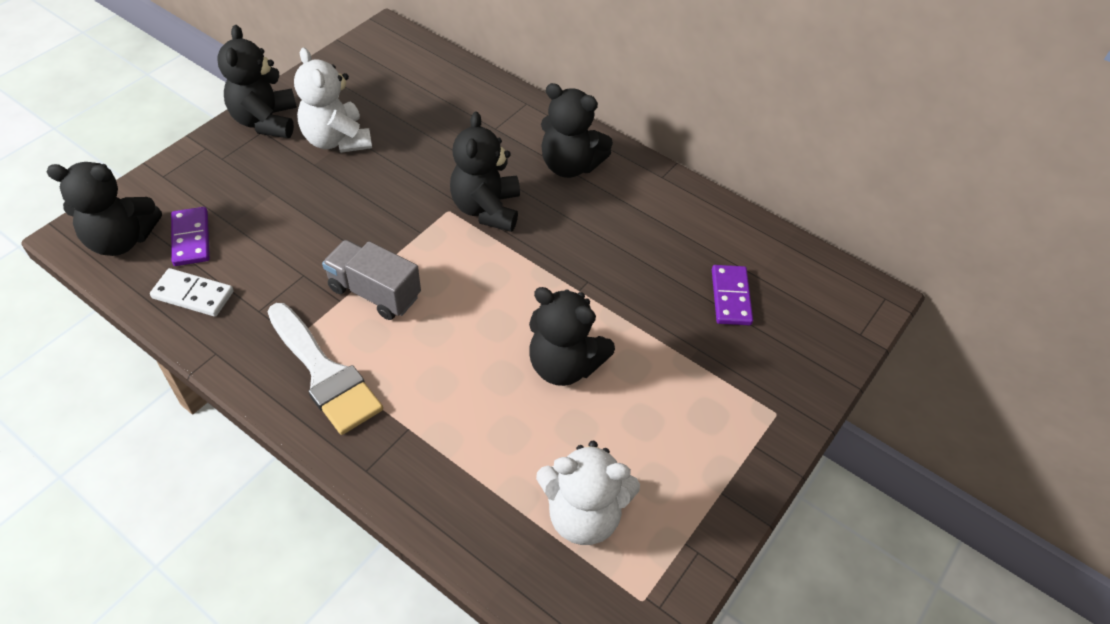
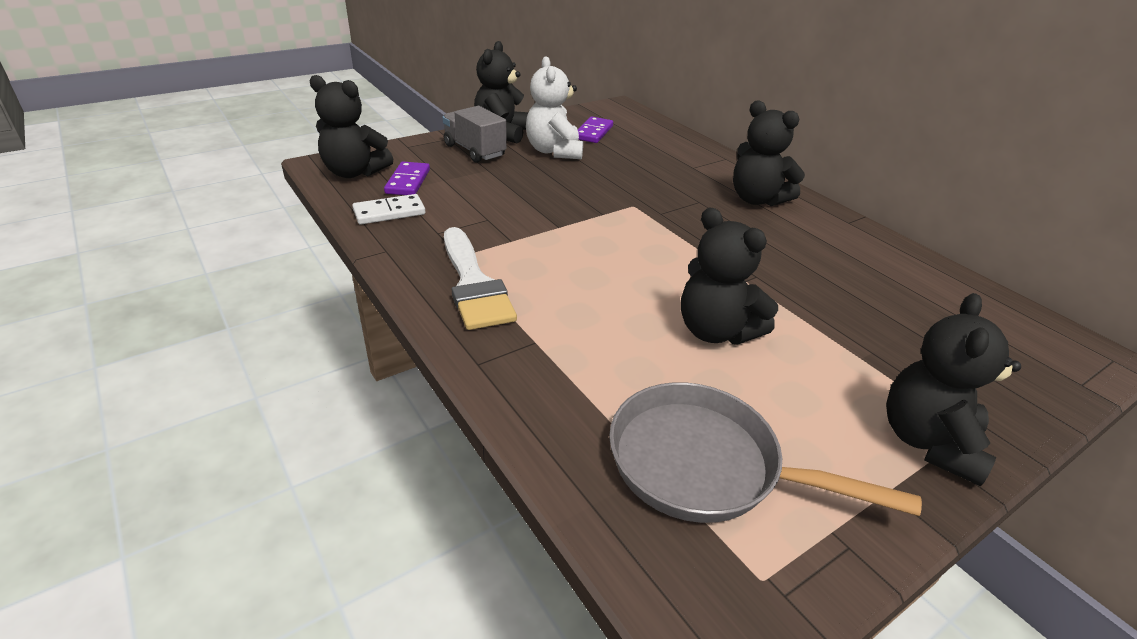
camera: 20 degrees right, 15 degrees down
white domino [150,268,234,317] -> white domino turned 60 degrees counterclockwise [352,194,425,224]
grey truck [322,240,421,320] -> grey truck moved to [442,106,507,163]
black teddy bear [450,112,520,232] -> black teddy bear moved to [886,293,1021,486]
white teddy bear [536,441,640,545] -> grey pan [609,382,922,523]
purple domino [712,265,753,325] -> purple domino moved to [578,117,613,143]

